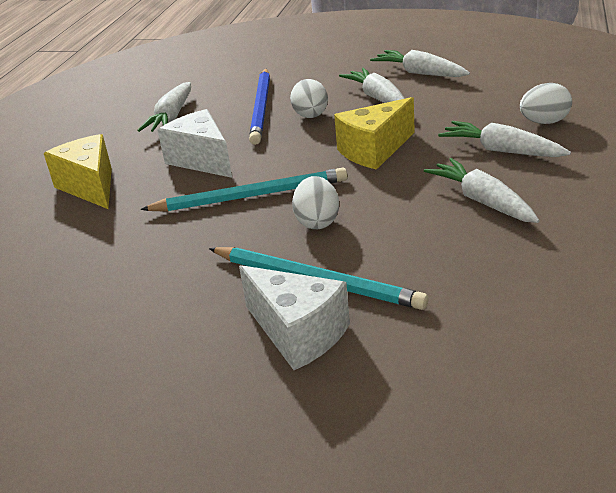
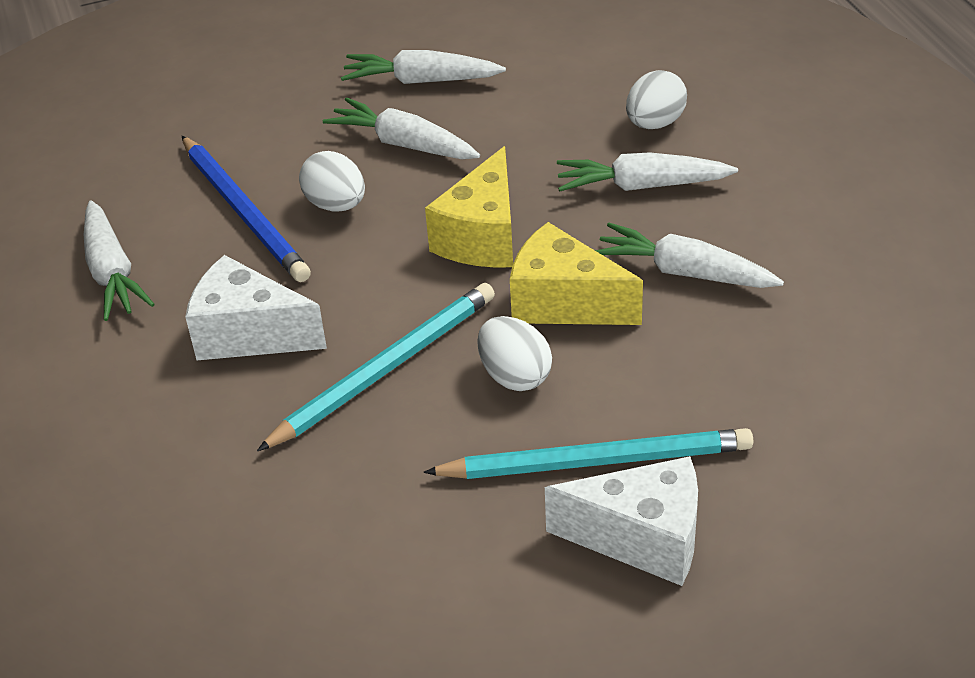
camera: 35 degrees left, 10 degrees up
yellow cheese [44,134,112,209] -> yellow cheese moved to [510,222,643,325]

